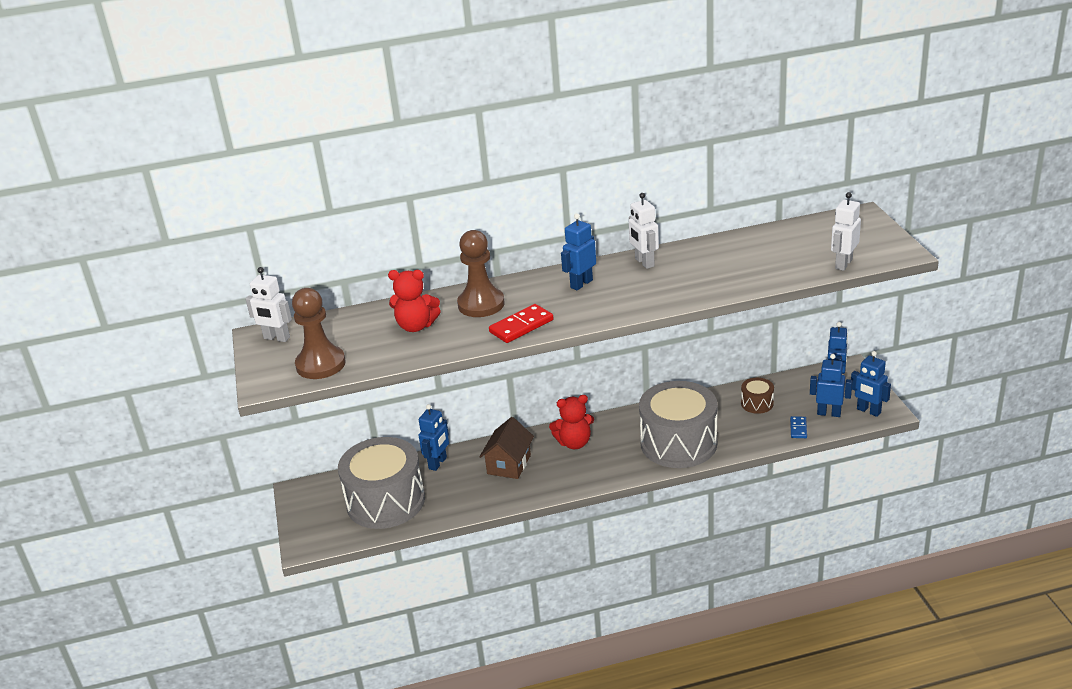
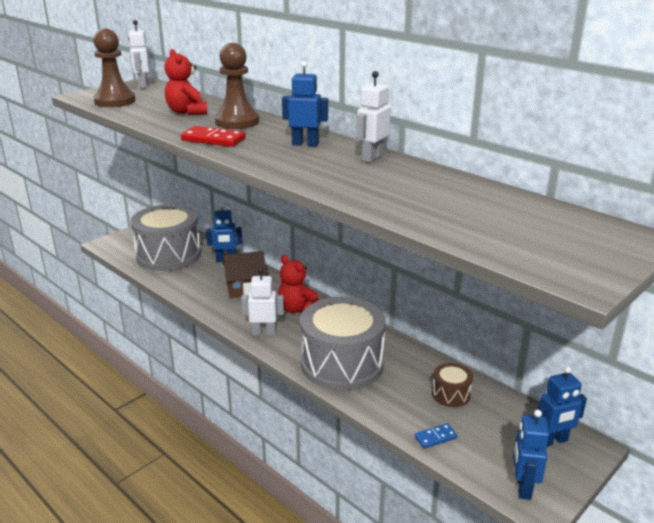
camera: 55 degrees right, 5 degrees down
blue robot [810,354,852,417] -> none
white robot [831,192,861,271] -> white robot moved to [241,268,284,336]

